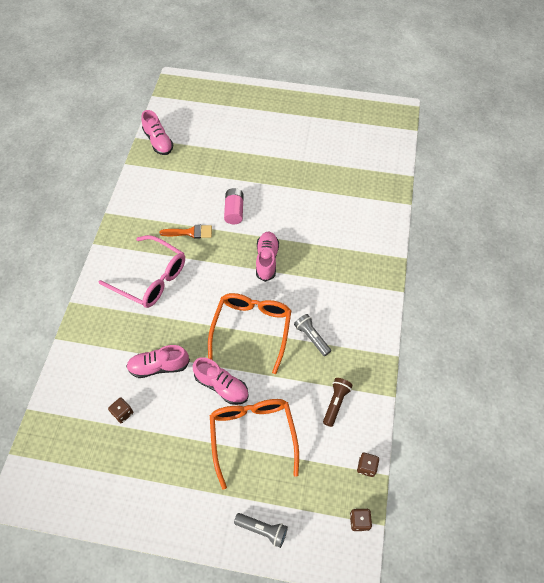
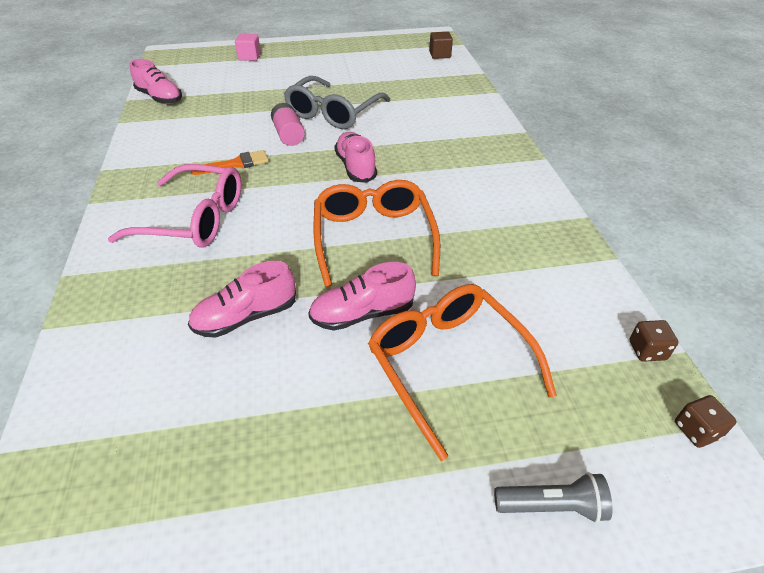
camera: 20 degrees left, 15 degrees down
brown dice [108,398,133,423] -> none
pink shoe [193,357,249,405] -> pink shoe turned 150 degrees clockwise [308,262,416,331]
grey flashlight [294,314,331,356] -> none
brown flashlight [323,378,353,427] -> none
none -> pink cube [235,34,261,61]
none -> grey glasses [284,76,390,129]
none -> brown cube [429,32,453,59]

